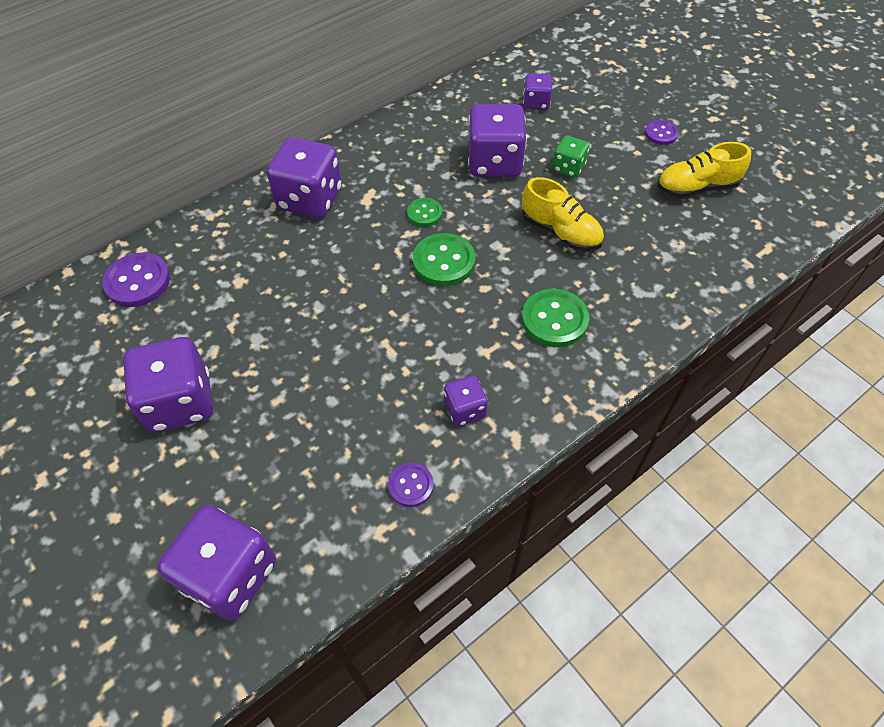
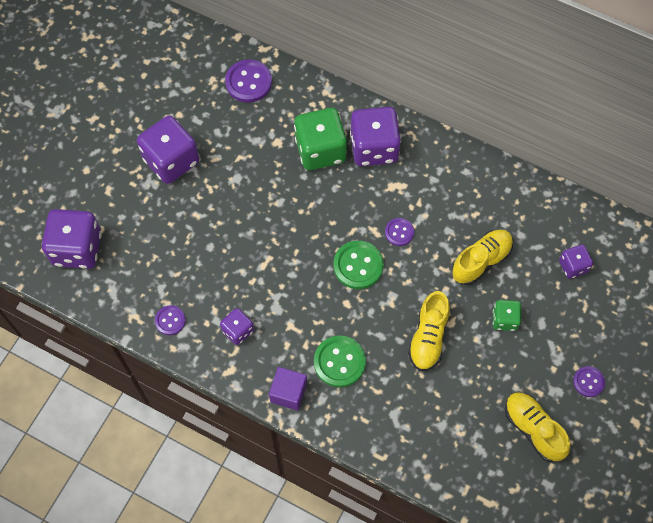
camera: 65 degrees right, 10 degrees up
green button [407,198,442,227] -> purple button [385,218,414,246]
purple dice [468,104,527,177] -> yellow shoe [452,229,513,285]
none -> purple cube [269,367,307,410]
none -> green dice [294,108,347,170]

